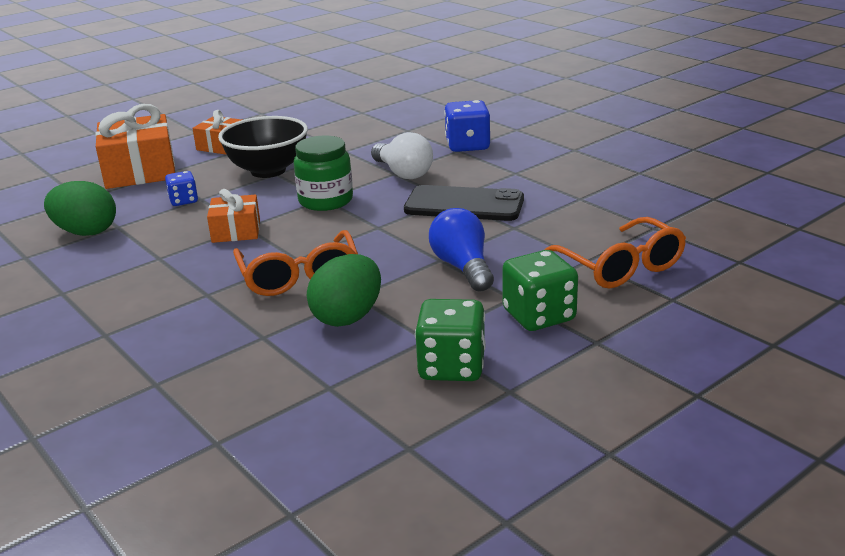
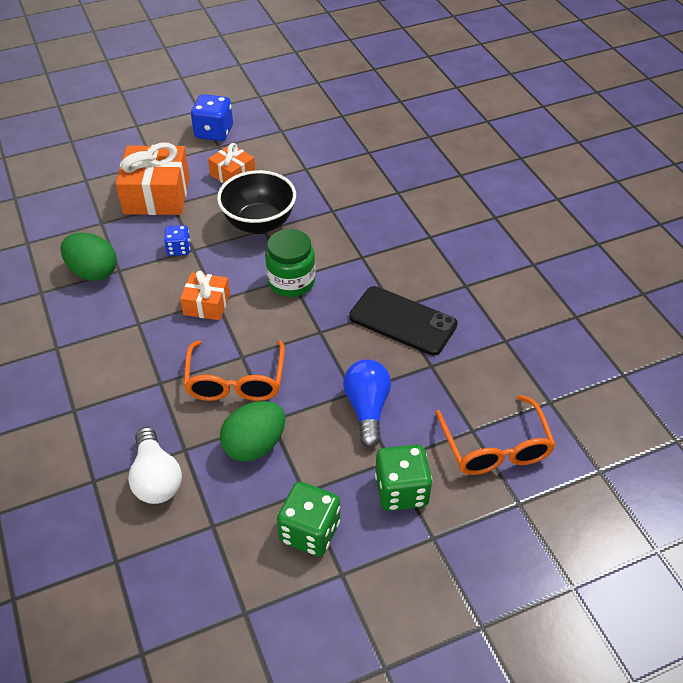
camera: 15 degrees right, 20 degrees up
white light bulb [371,132,433,179] -> white light bulb moved to [128,427,182,504]
blue dice [444,100,491,152] -> blue dice moved to [191,94,233,141]

